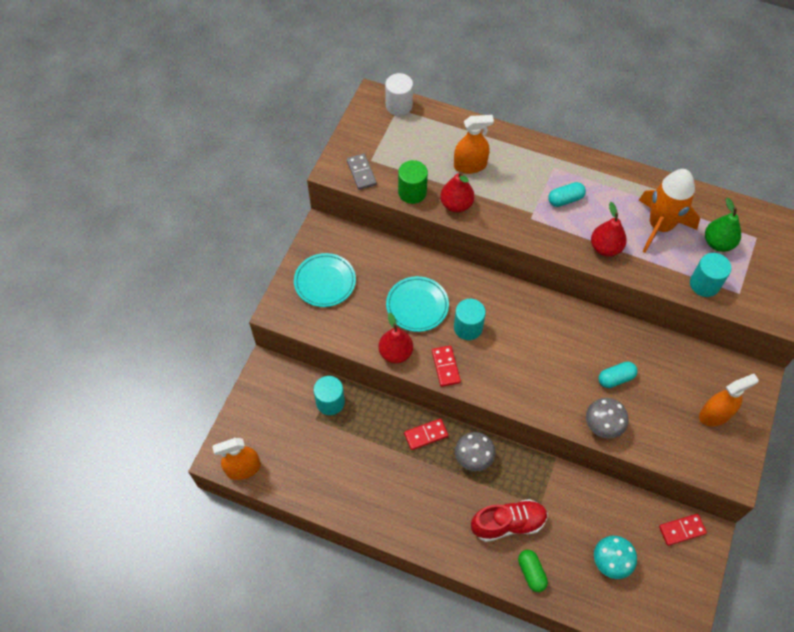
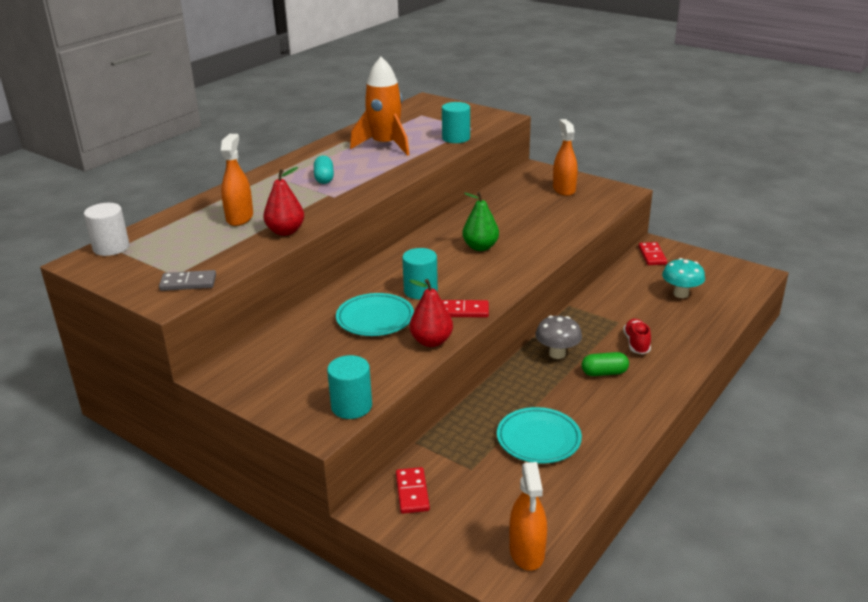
camera: 75 degrees left, 30 degrees down
turquoise plate [294,253,356,307] -> turquoise plate moved to [497,407,582,463]
turquoise cylinder [314,376,345,415] -> turquoise cylinder moved to [327,355,372,419]
green cylinder [398,160,428,204] -> none
red domino [404,419,448,450] -> red domino moved to [396,467,430,514]
red shoe [471,499,548,542] -> red shoe [623,319,651,354], size x0.63
green capsule [518,550,548,592] -> green capsule moved to [582,352,629,376]
grey mushroom [586,398,628,439] -> none
red pear [591,202,627,257] -> none
turquoise capsule [599,362,638,388] -> none
green pear [705,198,741,252] -> green pear moved to [462,192,499,251]

